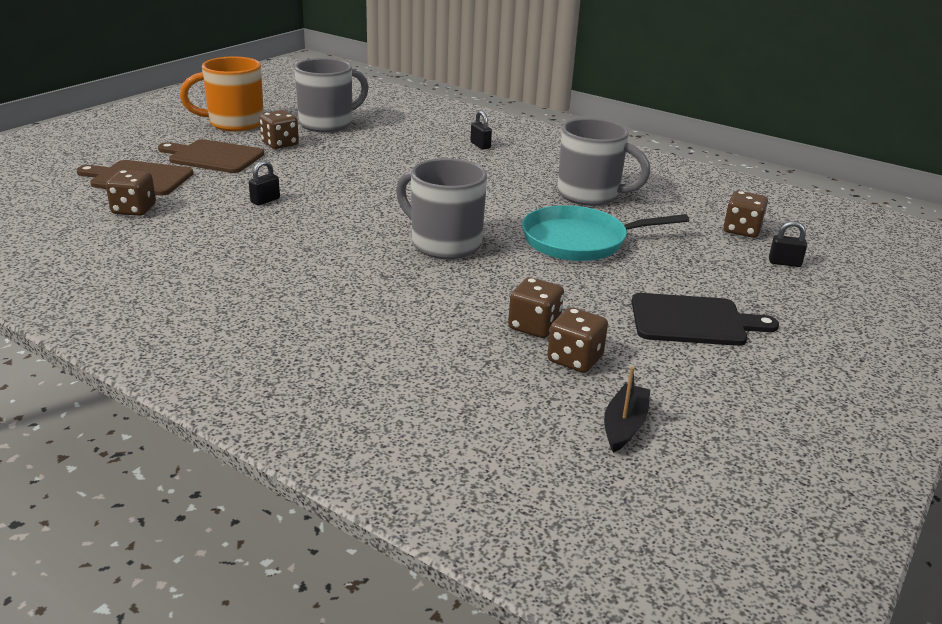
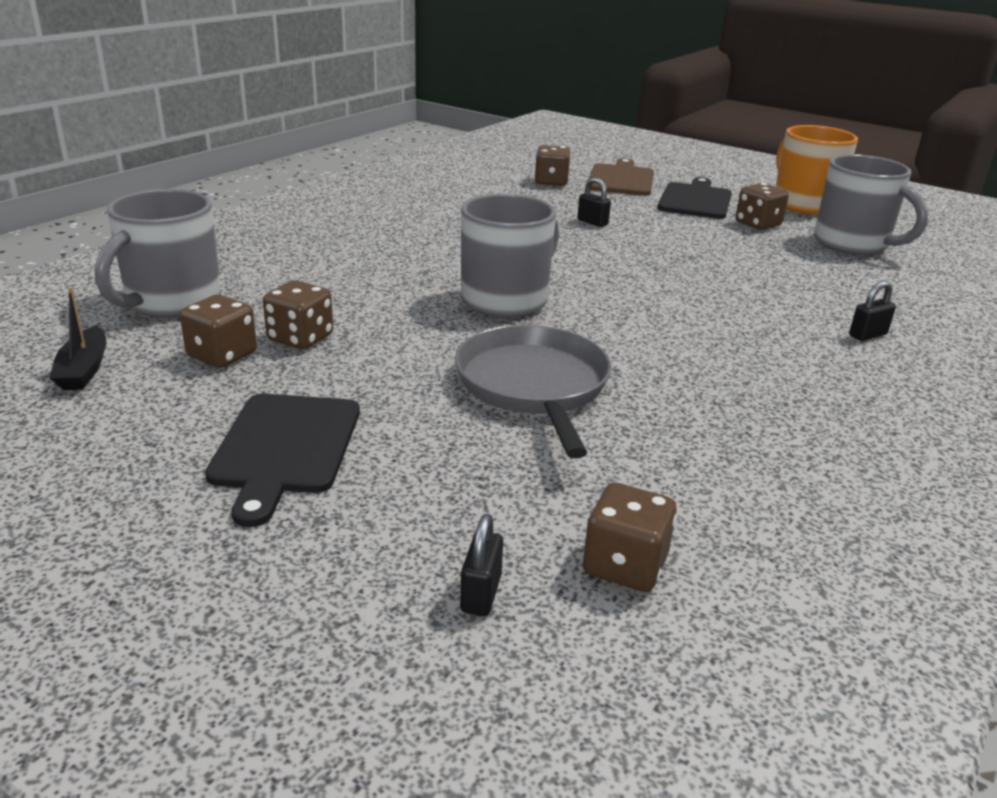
camera: 90 degrees right, 0 degrees up
brown cutting board [158,139,264,173] -> black cutting board [658,177,732,219]
turquoise pan [522,205,689,261] -> grey pan [455,325,612,458]
grey mug [557,118,651,206] -> grey mug moved to [95,189,221,318]
black boat [604,367,650,453] -> black boat turned 60 degrees clockwise [49,287,106,390]

